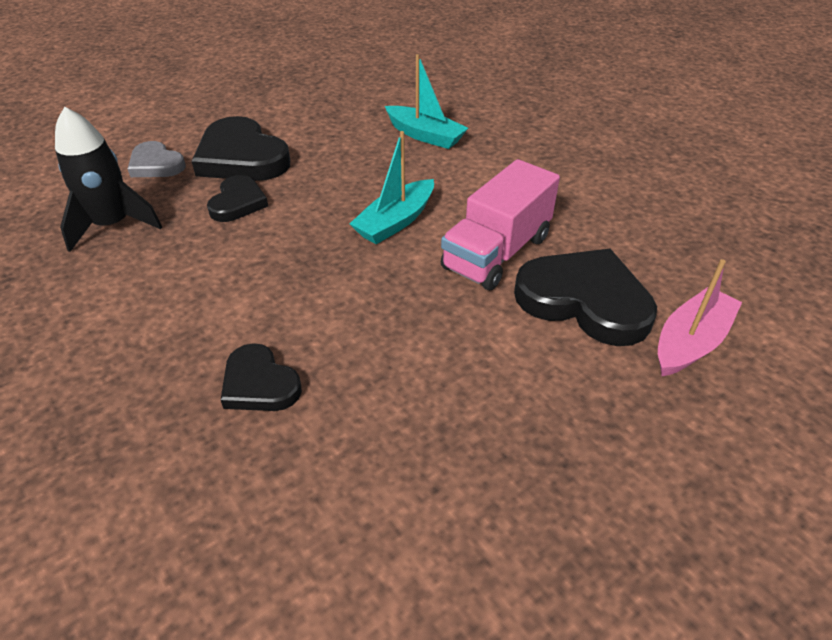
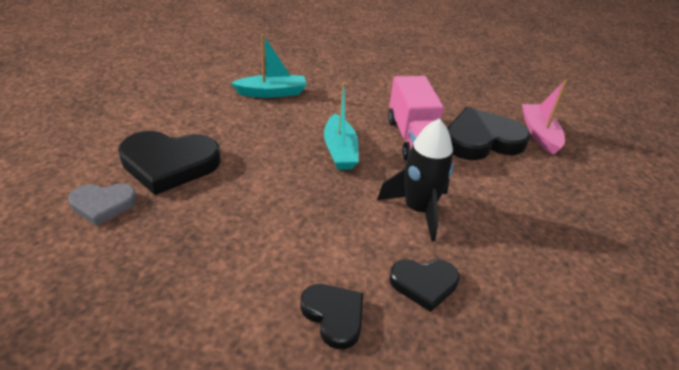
camera: 50 degrees left, 5 degrees down
black rocket [55,107,162,252] -> black rocket moved to [377,118,454,242]
black heart [207,175,268,222] -> black heart moved to [300,284,363,349]

